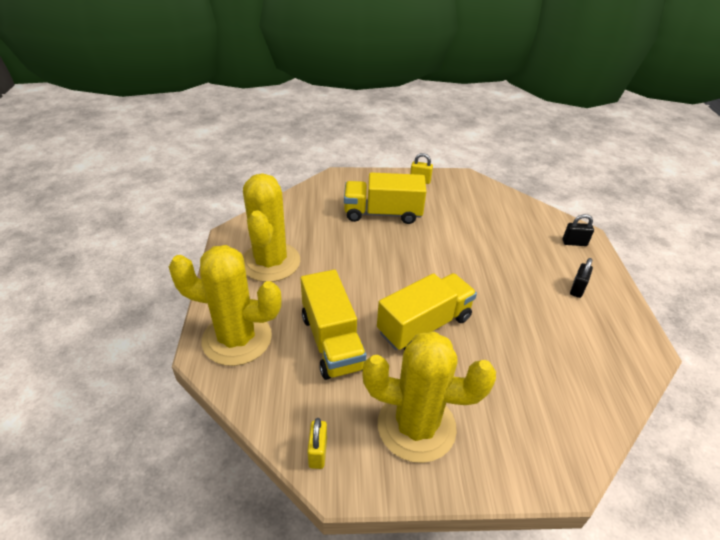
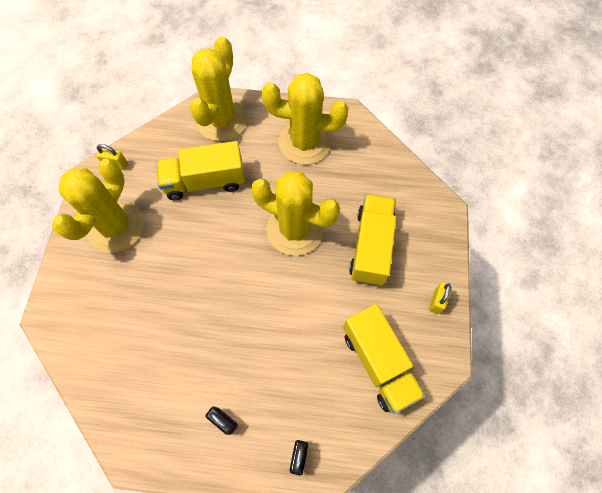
camera: 100 degrees right, 25 degrees up
yellow truck [377,273,477,350] -> yellow truck moved to [343,304,425,414]
none -> yellow cactus [251,172,340,256]

